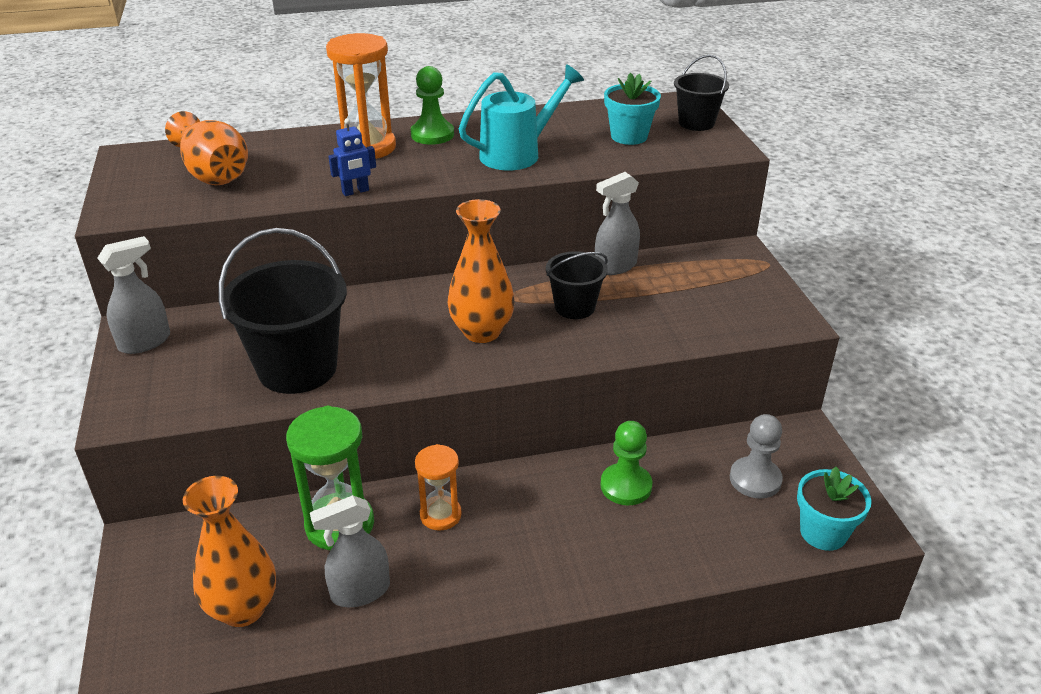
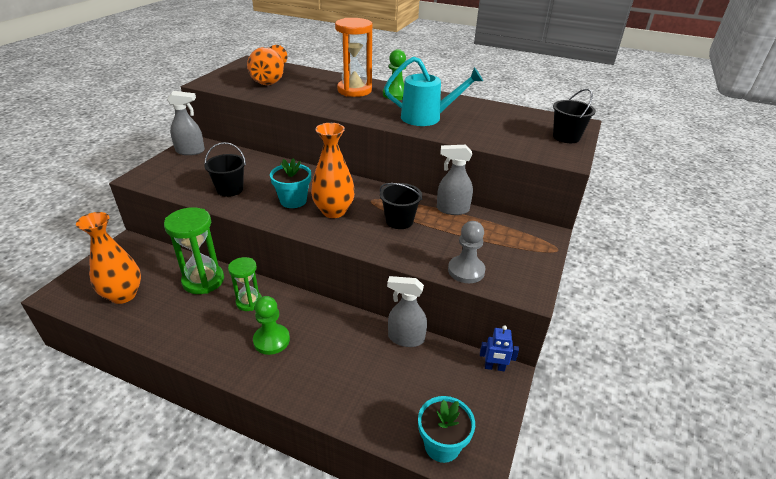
camera: 35 degrees right, 0 degrees up
black bucket [218,228,347,394] -> black bucket [204,142,246,197], size x0.56
grey spray bottle [310,495,390,607] -> grey spray bottle moved to [387,276,427,347]
blue robot [328,118,376,196] -> blue robot moved to [480,325,519,371]
orange hourglass [415,444,462,531] -> green hourglass [228,257,262,311]
green pawn [600,421,653,505] -> green pawn moved to [253,296,290,355]
turquoise flower pot [604,72,661,145] -> turquoise flower pot moved to [270,158,311,208]
grey pawn [730,414,783,499] -> grey pawn moved to [448,221,485,283]

